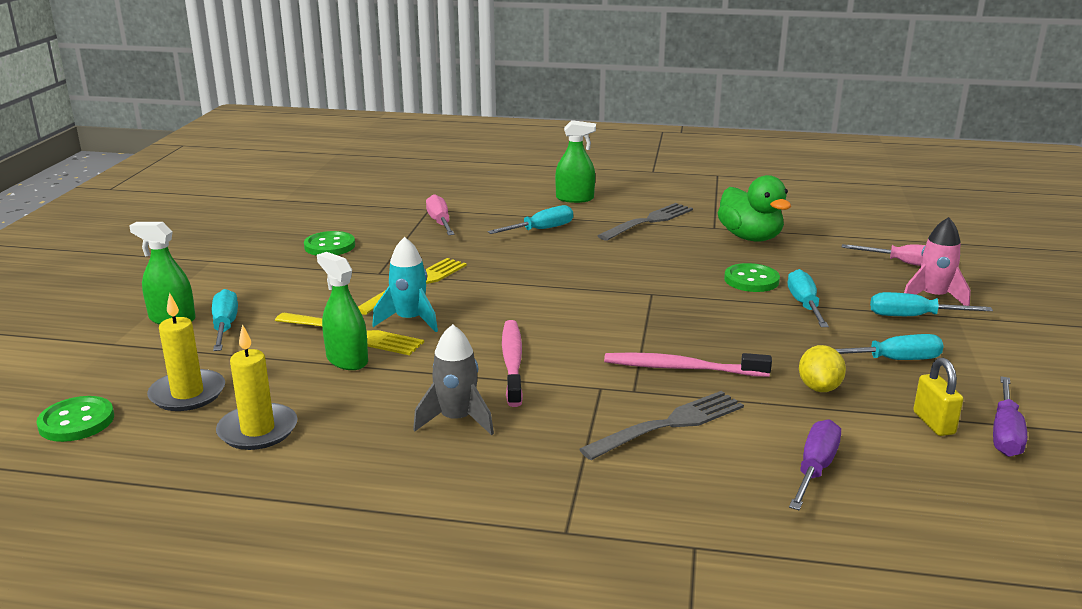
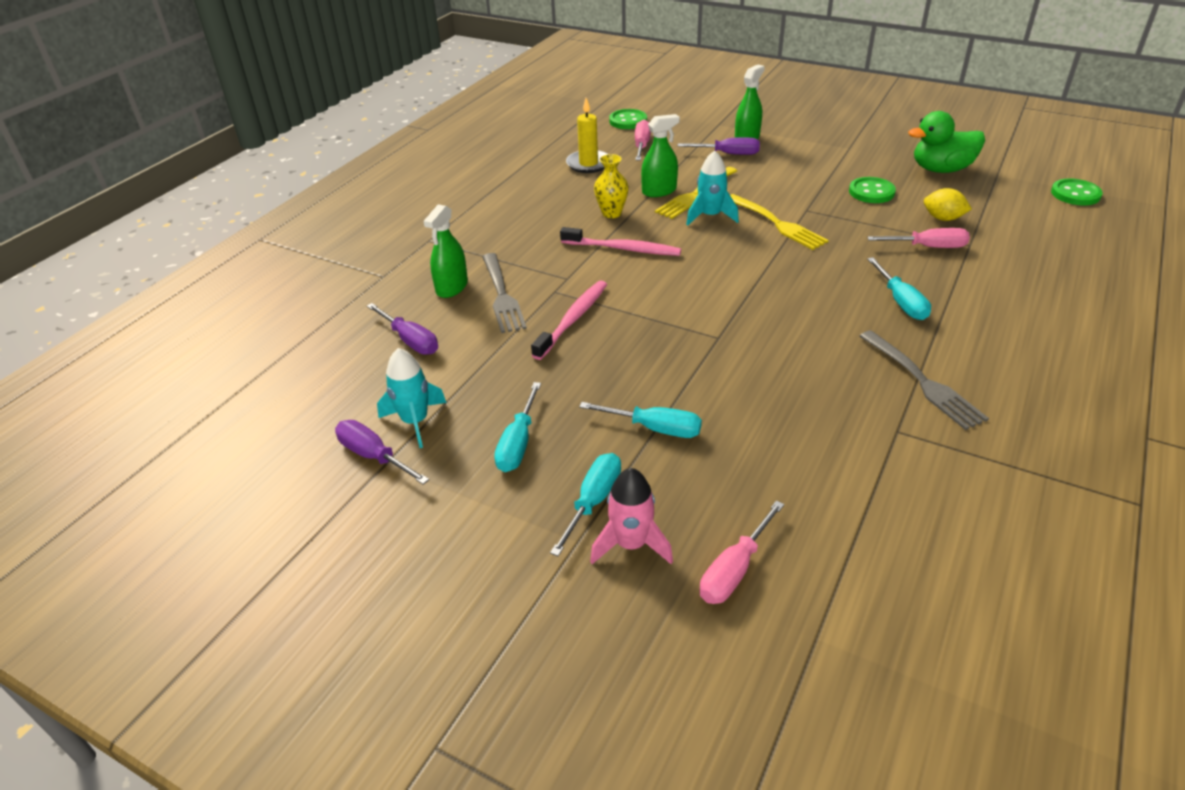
camera: 110 degrees right, 15 degrees up
yellow candle [147,293,225,411] -> pink screwdriver [635,120,651,160]
turquoise screwdriver [212,289,238,351] -> purple screwdriver [678,137,760,155]
grey rocket [413,324,494,435] -> none
green spray bottle [555,120,596,203] -> green spray bottle moved to [423,204,468,298]
green duck [717,175,791,242] -> green duck moved to [908,111,985,173]
green button [724,263,780,292] -> green button moved to [1051,178,1103,206]
yellow lemon [799,345,846,392] -> yellow lemon moved to [924,188,972,221]
yellow padlock [913,358,963,436] -> turquoise rocket [377,348,447,448]
none -> yellow vase [594,154,629,218]

